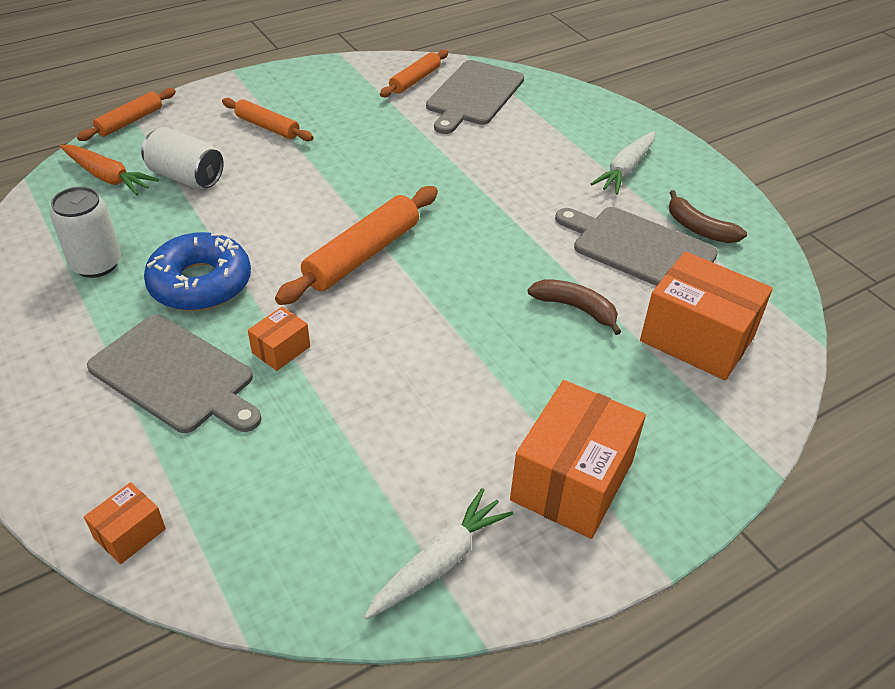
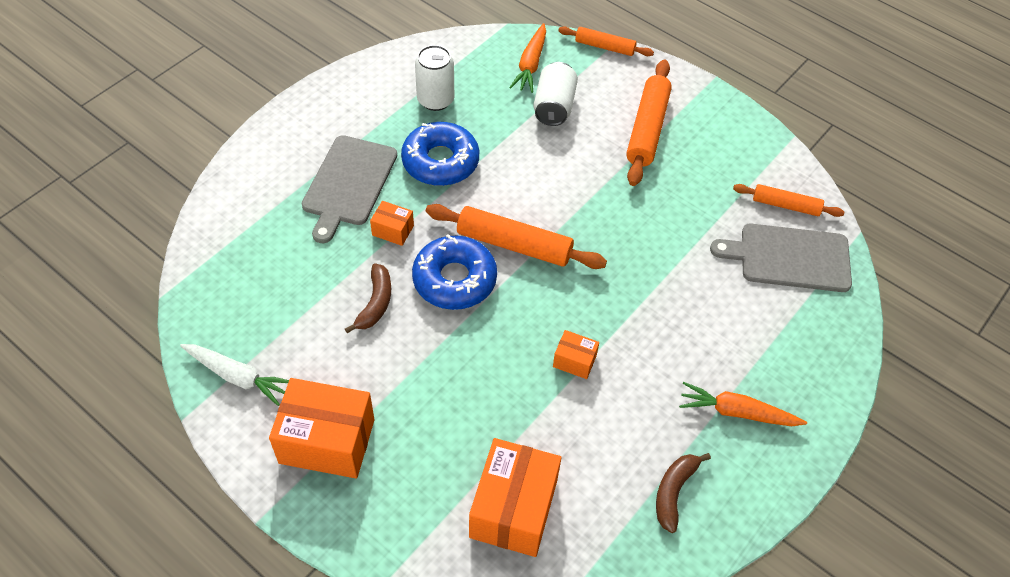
camera: 70 degrees right, 10 degrees up
orange box [84,482,166,564] -> orange box moved to [553,330,599,379]
orange rolling pin [222,98,314,141] -> orange rolling pin [626,60,672,186], size x1.65
brown banana [528,279,621,335] -> brown banana moved to [345,263,391,333]
grey cutting board [555,207,718,286] -> none
white carrot [591,131,655,195] -> orange carrot [679,382,807,426]
none -> blue donut [412,234,497,310]

